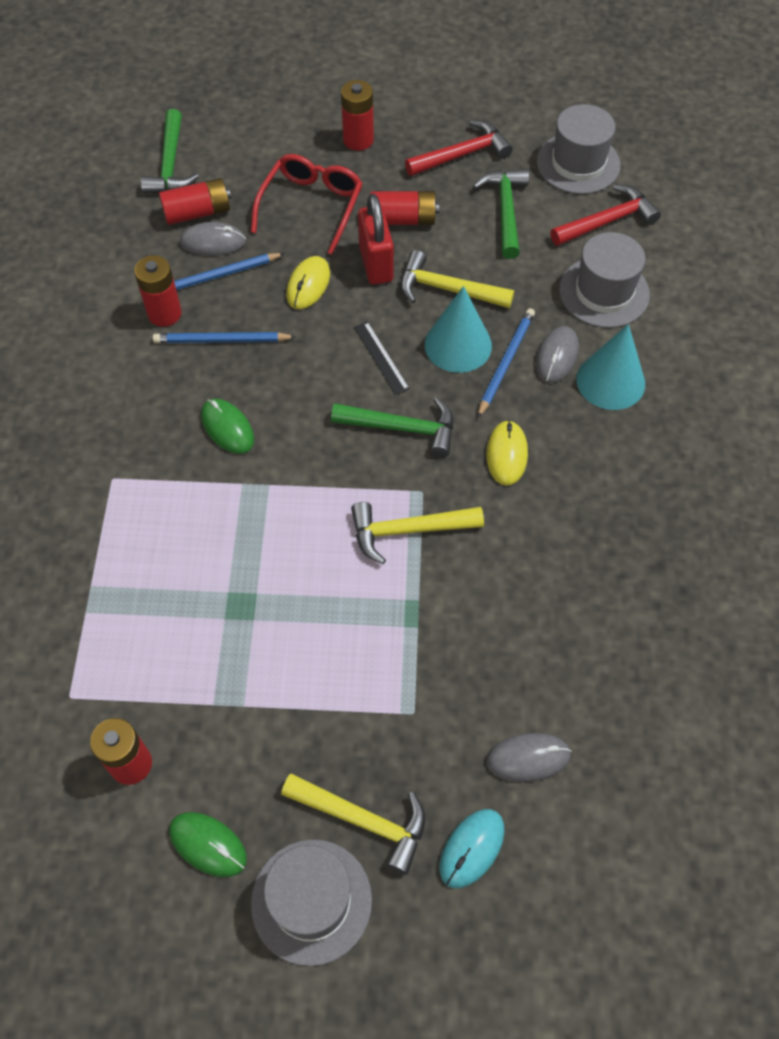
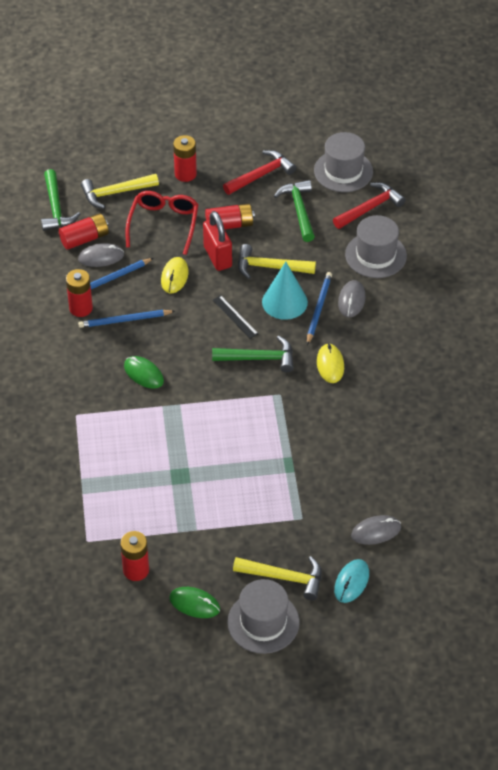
camera: 10 degrees left, 10 degrees down
yellow hammer [351,502,484,564] -> yellow hammer moved to [81,174,159,209]
turquoise cone [576,324,645,410] -> none

